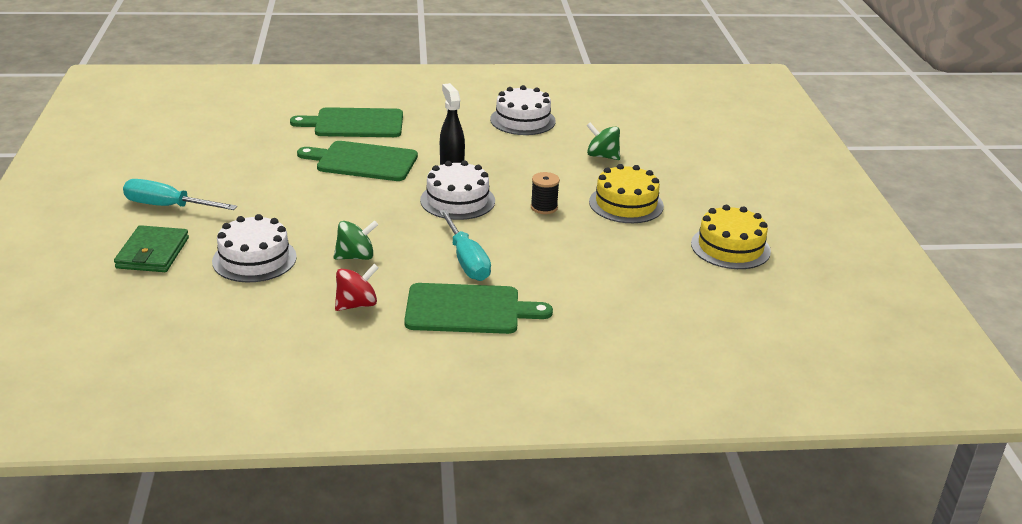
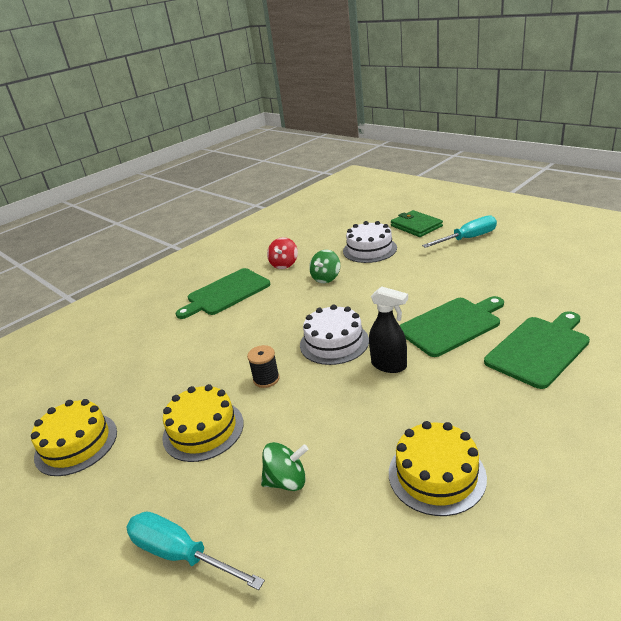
camera: 145 degrees right, 0 degrees up
turquoise screwdriver [439,210,491,281] -> turquoise screwdriver moved to [126,511,265,590]
white cake [490,85,556,135] -> yellow cake [389,421,487,516]

